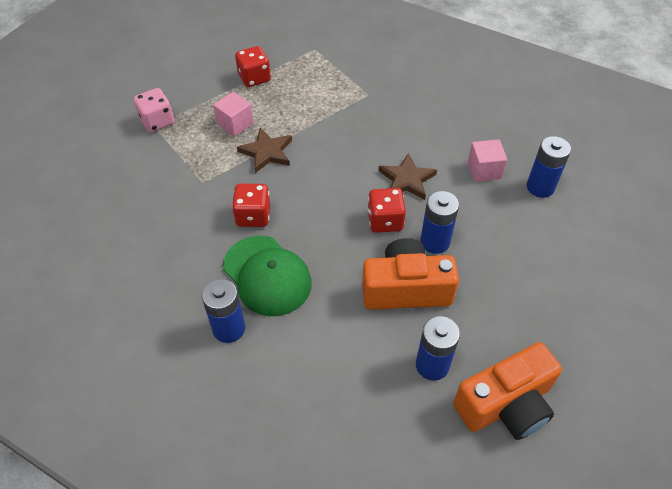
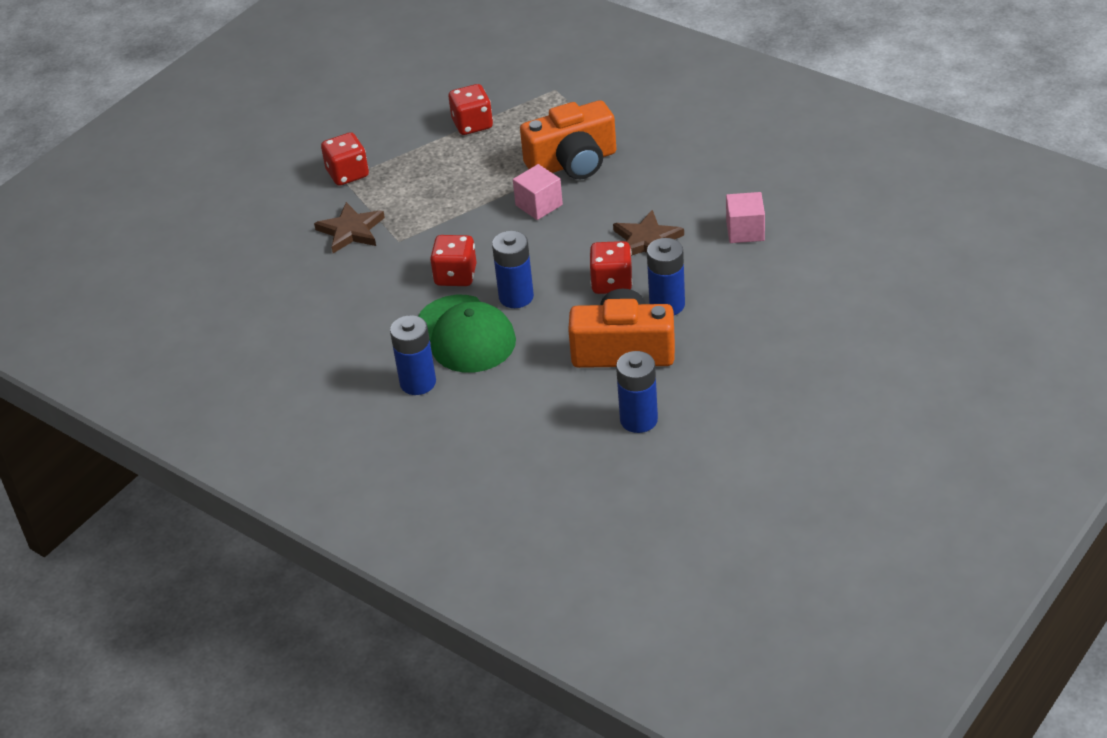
camera: 10 degrees right, 10 degrees down
pink dice [134,88,175,132] -> red dice [321,132,369,186]
pink cube [213,92,254,137] -> pink cube moved to [513,164,563,220]
brown star [237,128,292,173] -> brown star moved to [314,202,385,253]
orange camera [453,342,562,440] -> orange camera moved to [520,100,616,179]
blue battery [527,136,571,198] -> blue battery moved to [492,231,534,308]

